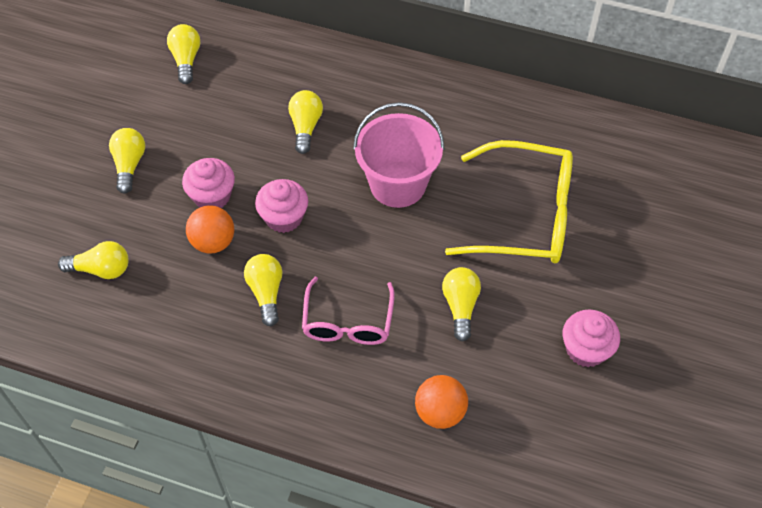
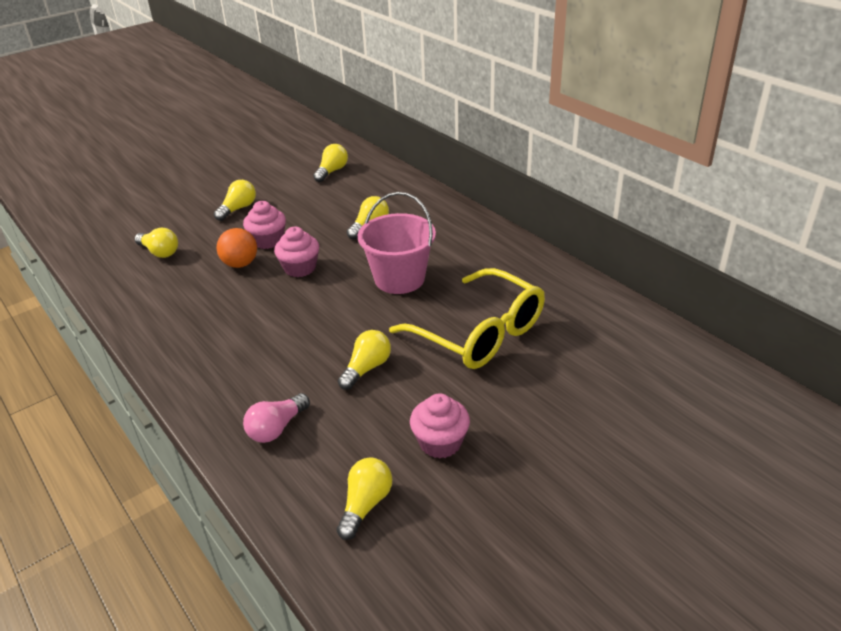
camera: 35 degrees right, 20 degrees down
yellow light bulb [244,254,282,326] -> yellow light bulb moved to [337,457,392,540]
pink glasses [302,277,395,345] -> none
orange ball [415,375,468,429] -> pink light bulb [243,393,310,443]

